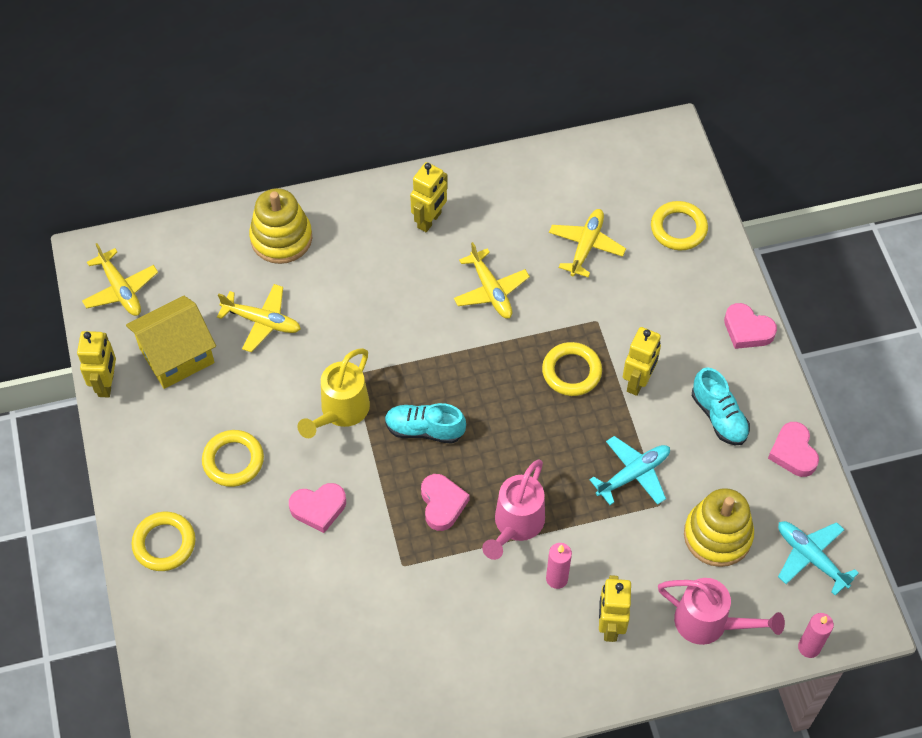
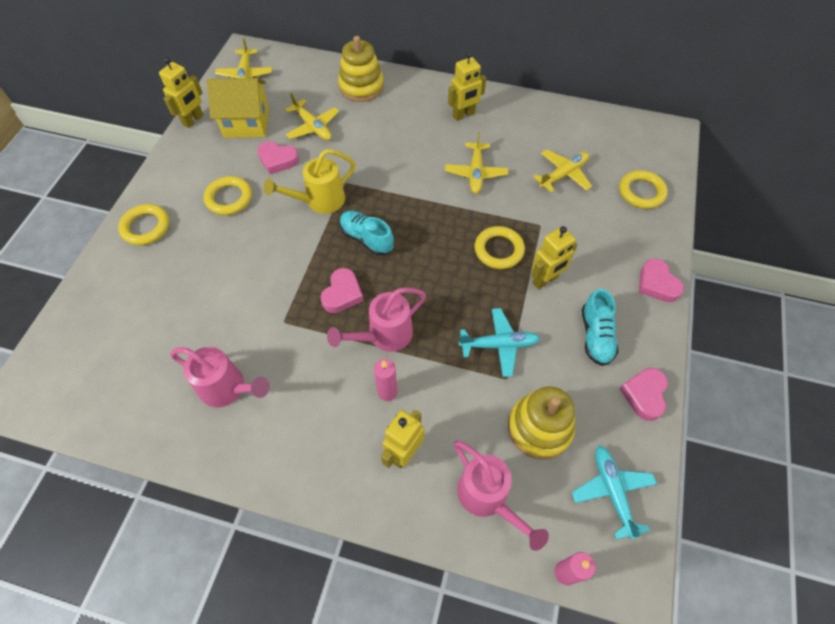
camera: 30 degrees right, 0 degrees up
pink heart [289,483,346,533] -> pink heart moved to [257,141,299,174]
none -> pink watering can [171,347,270,407]

